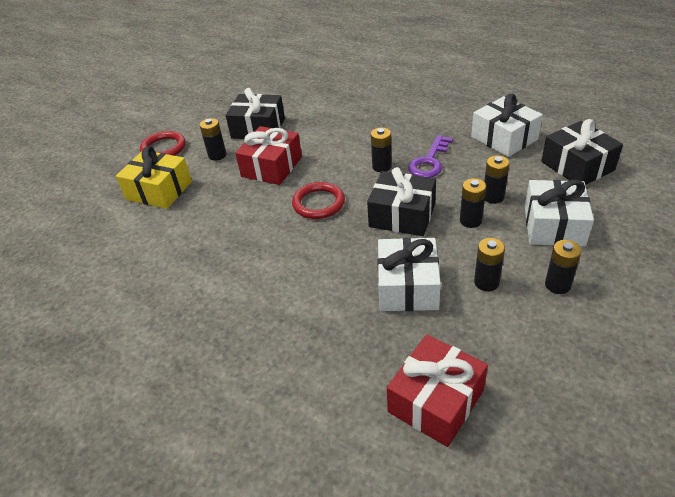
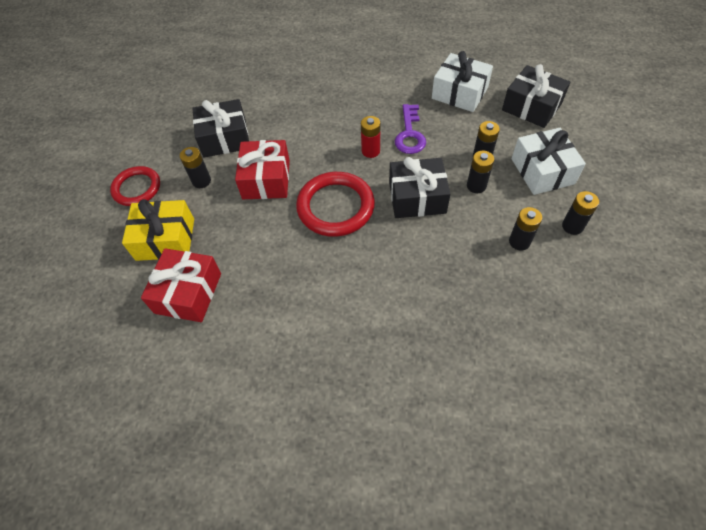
camera: 25 degrees left, 15 degrees up
red ring [292,182,345,219] -> red ring [296,172,375,237], size x1.52
black battery [371,128,392,172] -> red battery [361,116,380,158]
white gift [378,237,441,311] -> none
red gift [387,334,488,447] -> red gift moved to [141,248,221,322]

